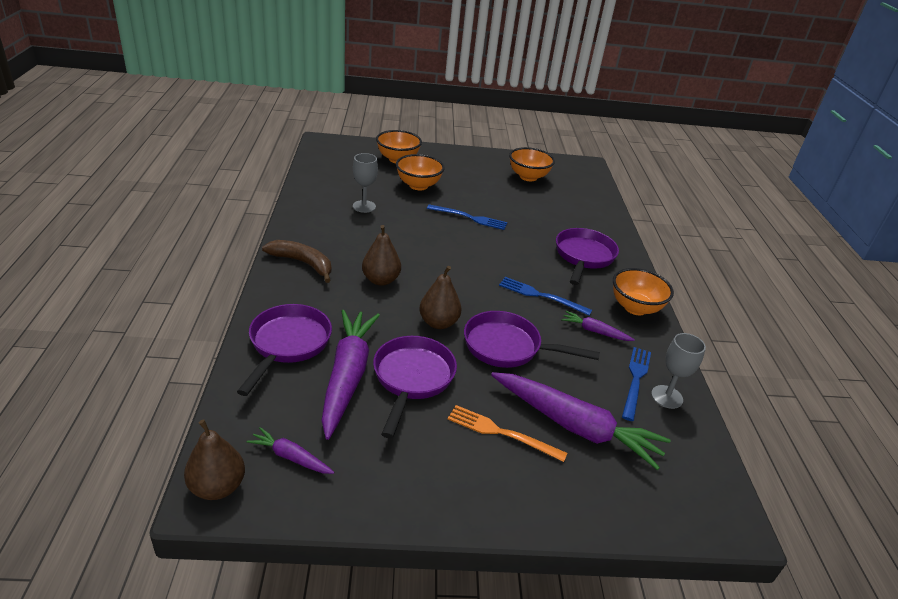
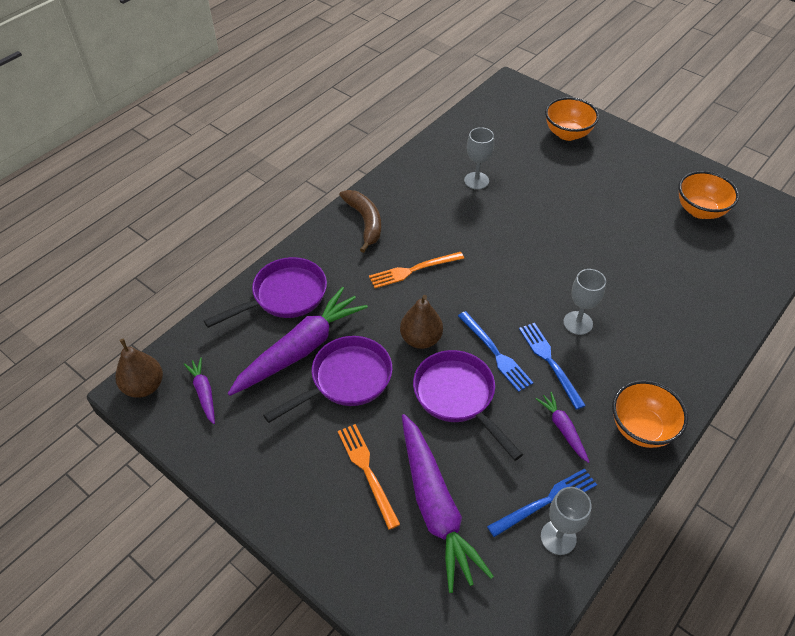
camera: 45 degrees right, 15 degrees up
brown pear [362,225,401,286] -> orange fork [369,252,464,288]
orange bowl [396,154,445,190] -> none
blue fork [427,204,508,230] -> blue fork moved to [458,311,533,392]
purple pan [556,228,619,285] -> none
none -> grey goblet [563,269,606,335]

